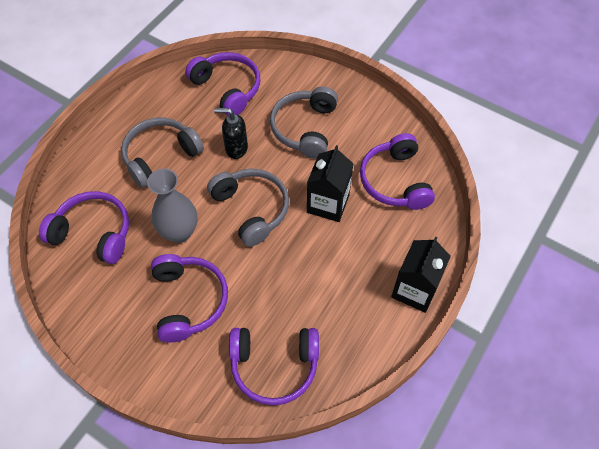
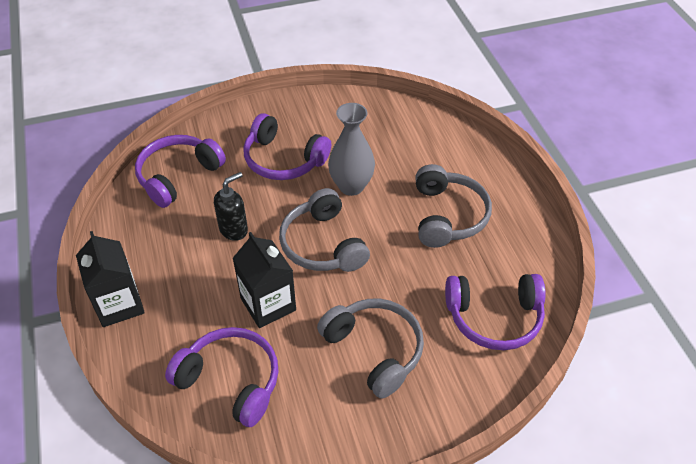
camera: 130 degrees right, 10 degrees down
purple headphones [39,191,129,264] -> none
grey headphones [207,169,289,247] -> grey headphones turned 60 degrees clockwise [279,188,370,272]
black soap dispenser [214,108,248,159] -> black soap dispenser moved to [214,172,248,241]

